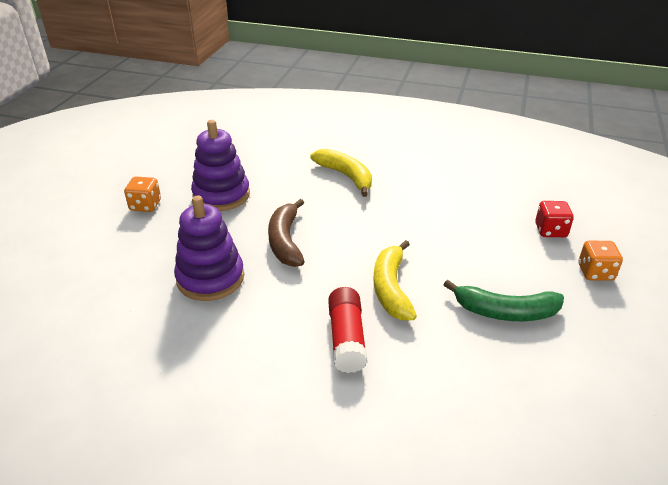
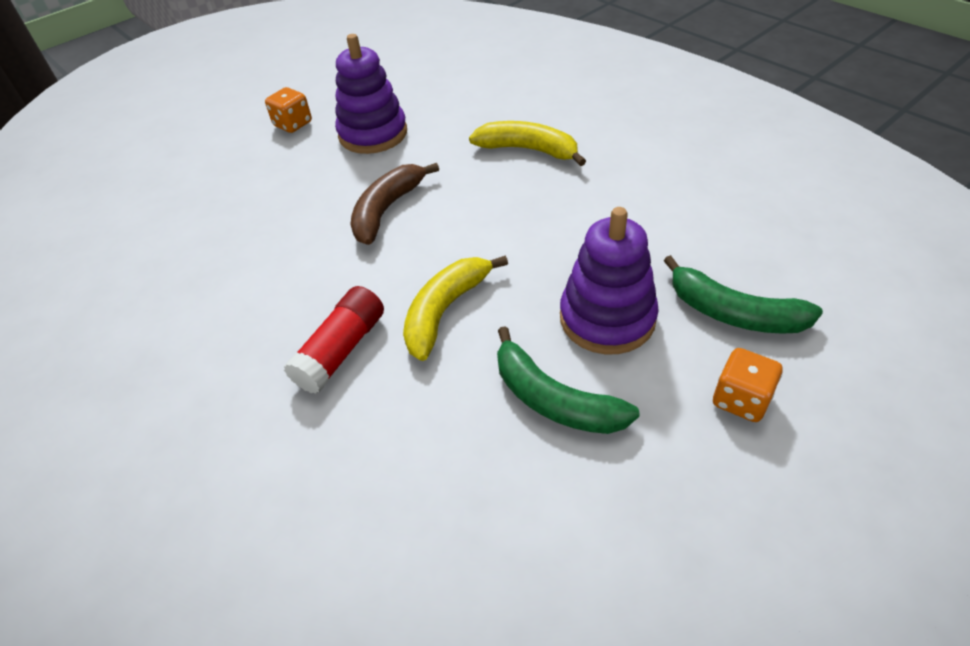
camera: 35 degrees right, 10 degrees up
purple stacking toy [174,196,244,301] -> purple stacking toy moved to [560,207,659,354]
yellow banana [310,149,372,197] -> yellow banana turned 60 degrees counterclockwise [469,121,586,166]
red dice [535,201,574,237] -> green banana [664,255,823,334]

